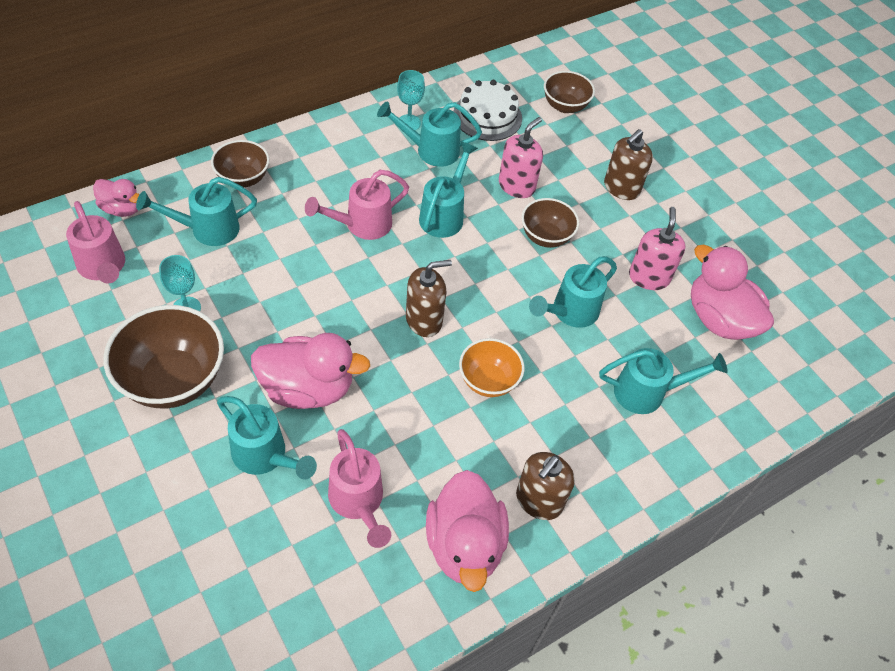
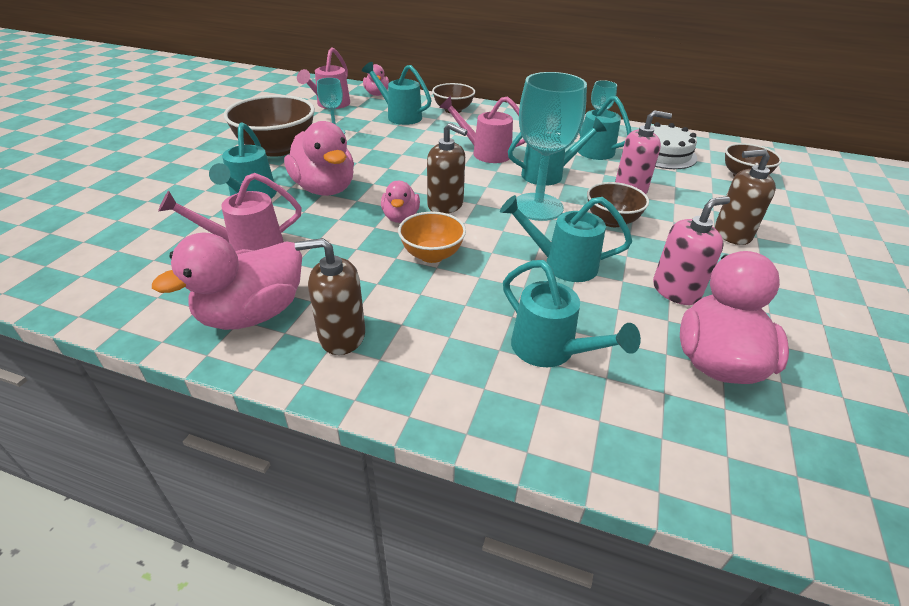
camera: 55 degrees right, 15 degrees down
pink watering can [328,429,391,548] -> pink watering can turned 45 degrees clockwise [158,173,302,251]
none -> pink duck [381,181,420,223]
none -> turquoise goblet [516,72,587,221]

